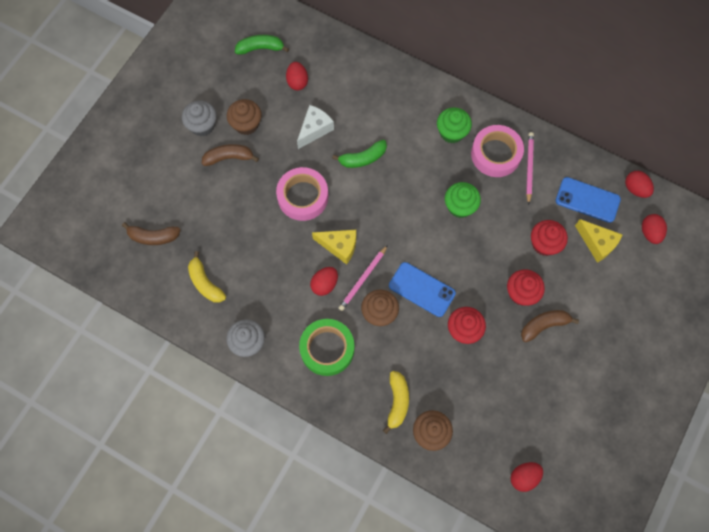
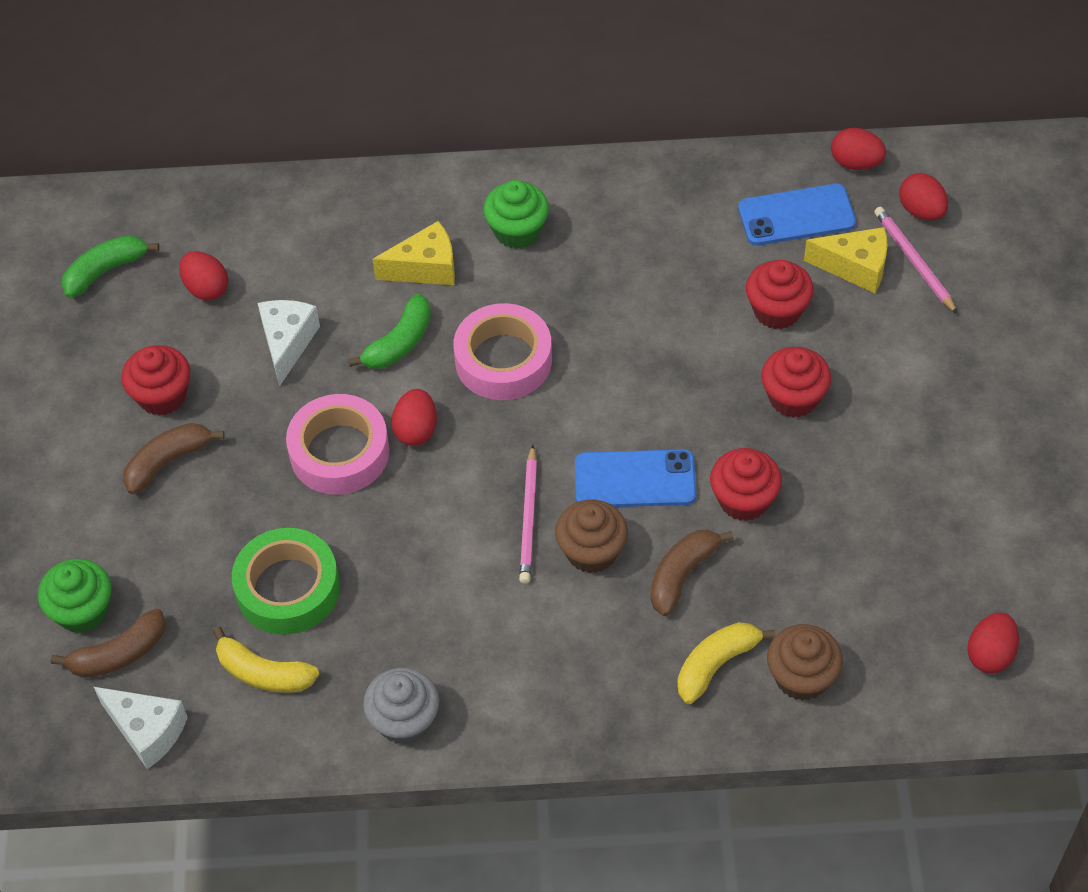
camera: 30 degrees left, 15 degrees down
grey cupcake [182,100,217,136] -> none
brown cupcake [227,99,262,135] -> red cupcake [122,345,190,416]
green tape [299,319,354,376] -> green tape moved to [232,528,340,635]
red egg [310,267,338,296] -> red egg moved to [391,389,437,446]
yellow cheese [312,230,356,265] -> yellow cheese moved to [372,221,455,285]
yellow banana [383,371,409,434] -> yellow banana turned 105 degrees counterclockwise [677,622,776,704]
green cupcake [445,182,481,218] -> green cupcake moved to [38,559,111,633]
pink tape [471,125,524,177] -> pink tape moved to [453,303,552,400]
brown banana [521,310,579,342] -> brown banana moved to [651,530,734,616]
pink pencil [526,132,534,205] -> pink pencil moved to [874,207,958,314]
none -> white cheese [94,687,188,769]

